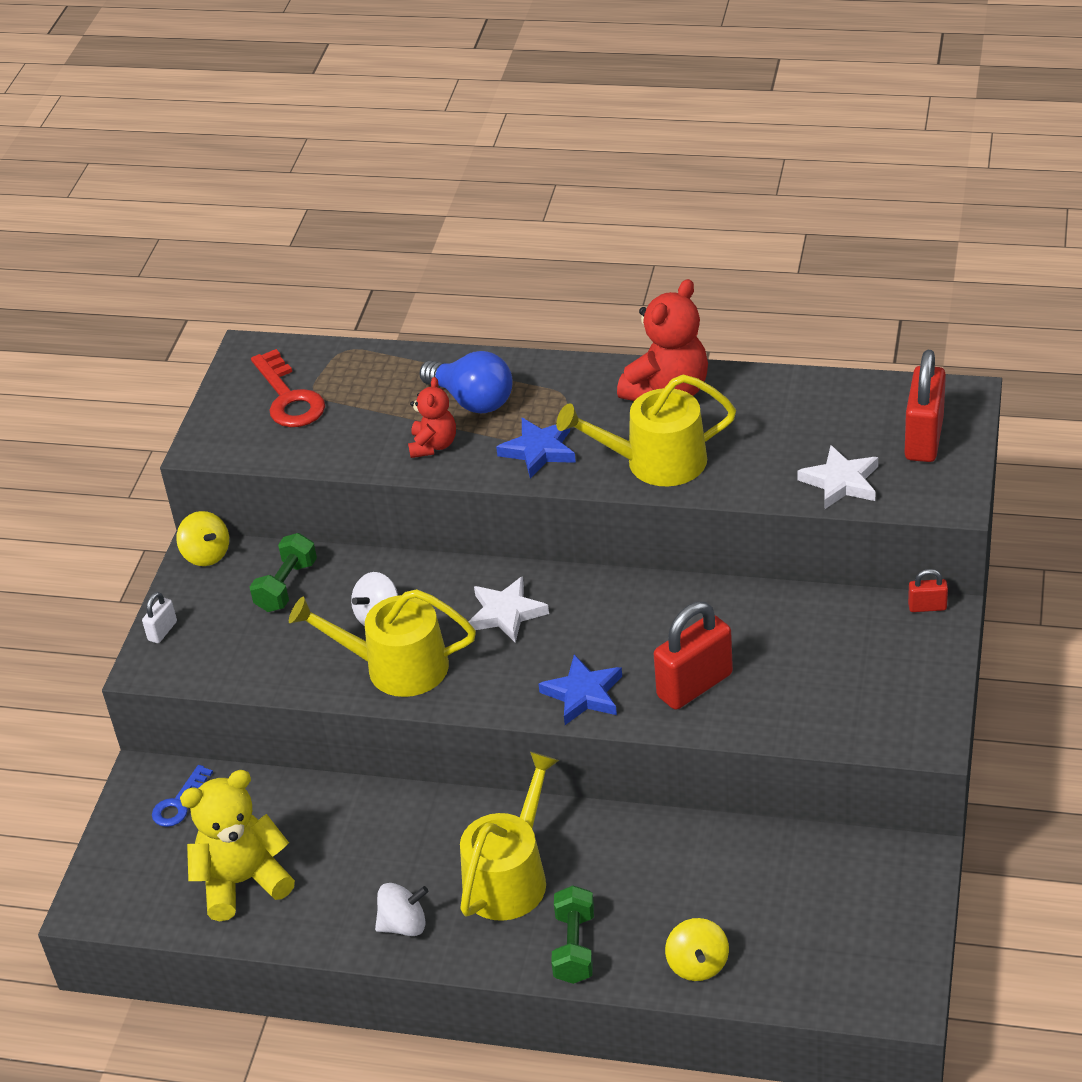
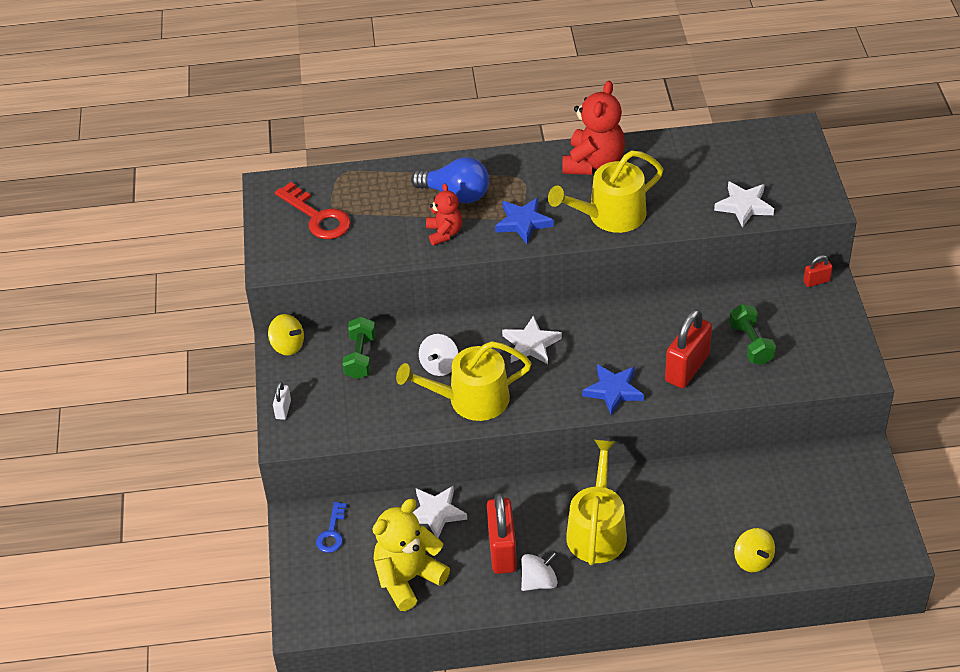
camera: 20 degrees left, 5 degrees up
green dumbbell [551,886,594,984] -> green dumbbell moved to [729,304,776,365]
red padlock [904,350,946,462] -> red padlock moved to [487,493,517,574]
none -> white star [412,486,467,538]

